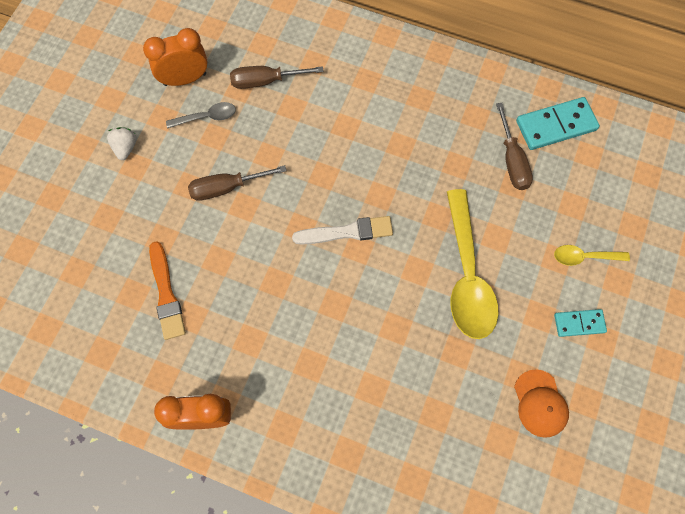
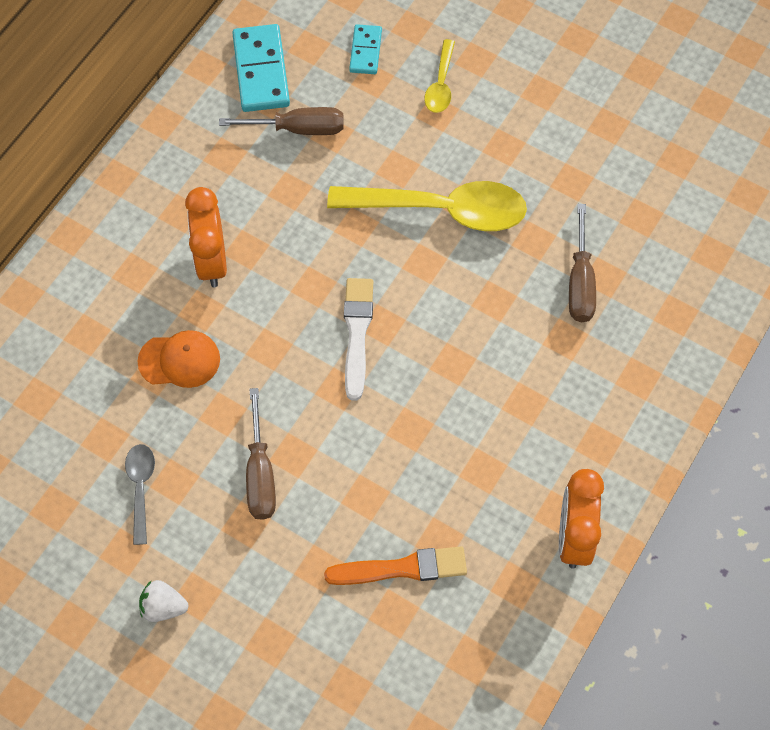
camera: 80 degrees left, 5 degrees down
orange clock [143,28,208,86] -> orange clock moved to [185,187,227,287]
brown screwdriver [230,66,324,89] -> brown screwdriver moved to [569,204,596,322]
orange cap [514,369,569,438] -> orange cap moved to [137,330,220,388]
turquoise domino [554,309,607,337] -> turquoise domino moved to [349,24,382,74]

